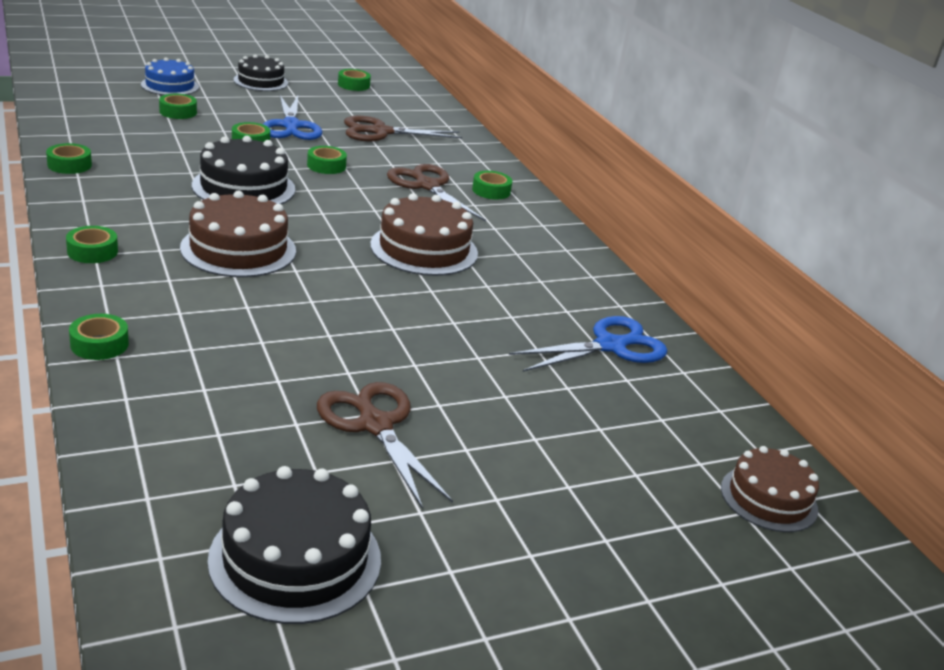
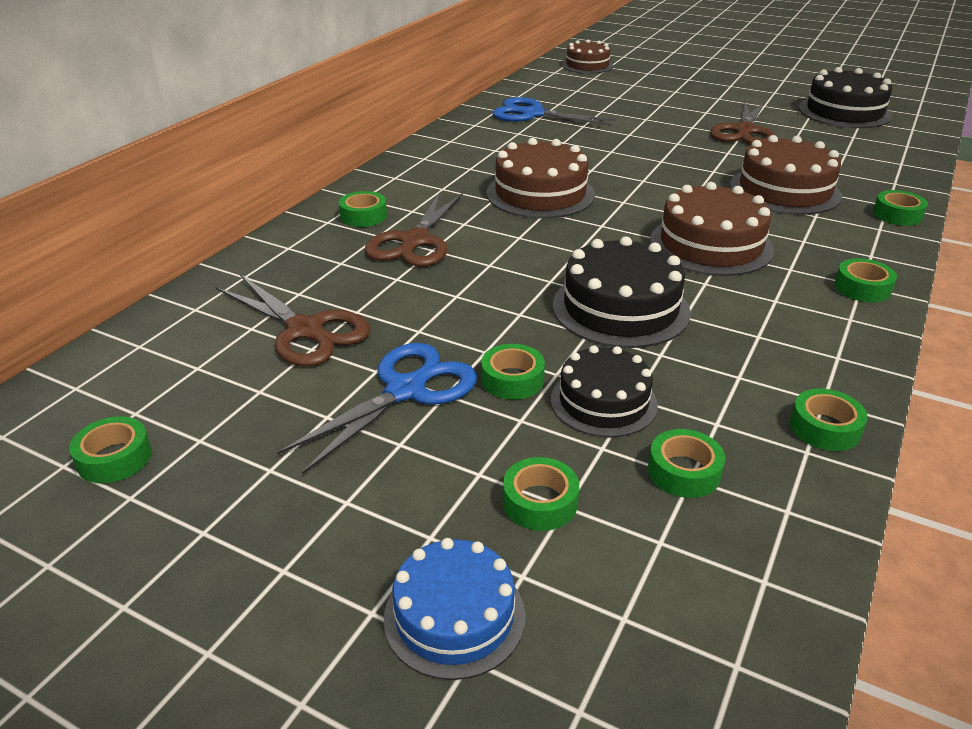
camera: 125 degrees left, 5 degrees up
black cake [234,54,288,91] -> black cake moved to [551,345,658,437]
green tape [307,146,347,174] -> green tape moved to [648,429,725,498]
none -> brown cake [730,135,842,215]

